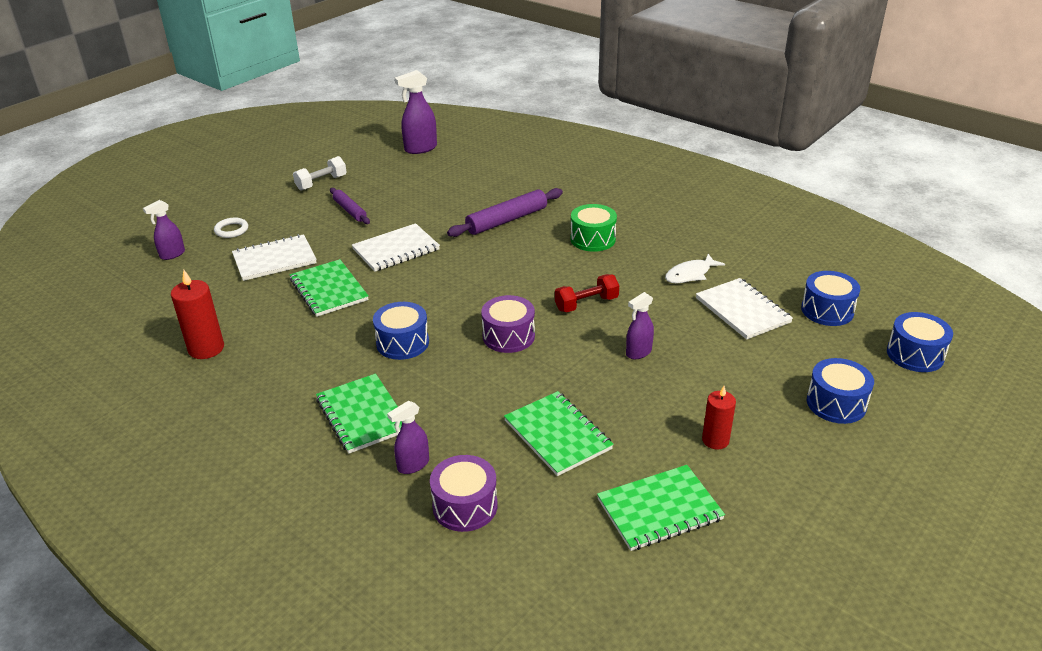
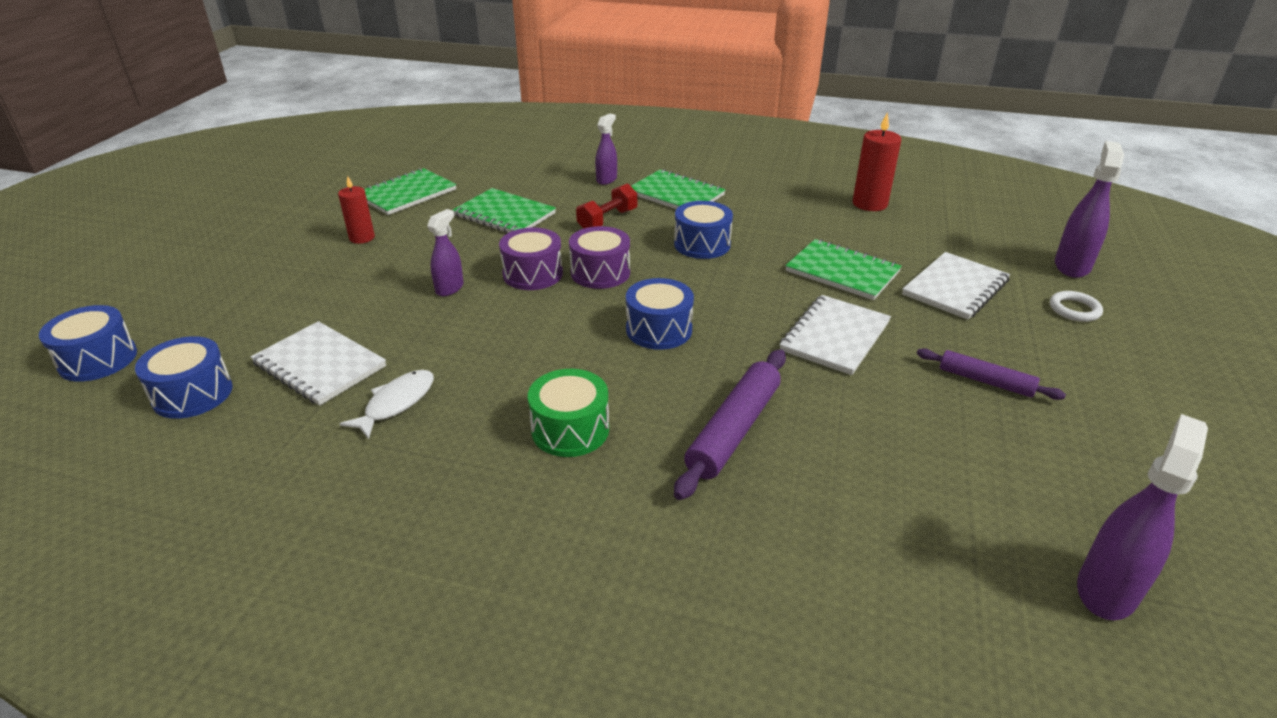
camera: 155 degrees right, 0 degrees up
purple spray bottle [143,200,185,260] -> purple spray bottle [1055,141,1124,278], size x1.59
white dumbbell [293,156,347,191] -> none
purple drum [430,455,498,532] -> purple drum moved to [499,228,563,290]
red dumbbell [555,274,619,312] -> red dumbbell moved to [576,183,637,229]
blue drum [807,358,874,424] -> blue drum moved to [626,278,694,350]

